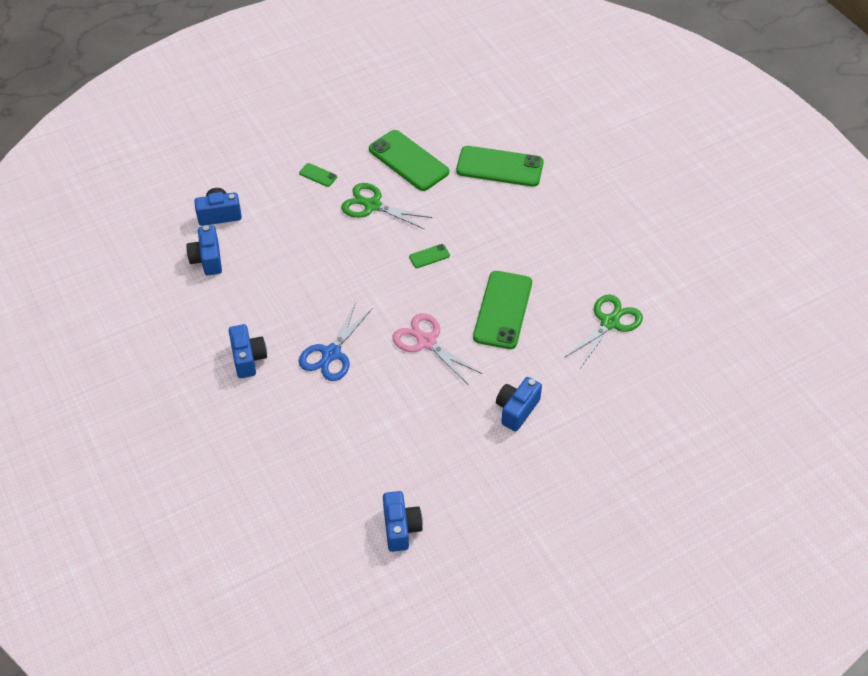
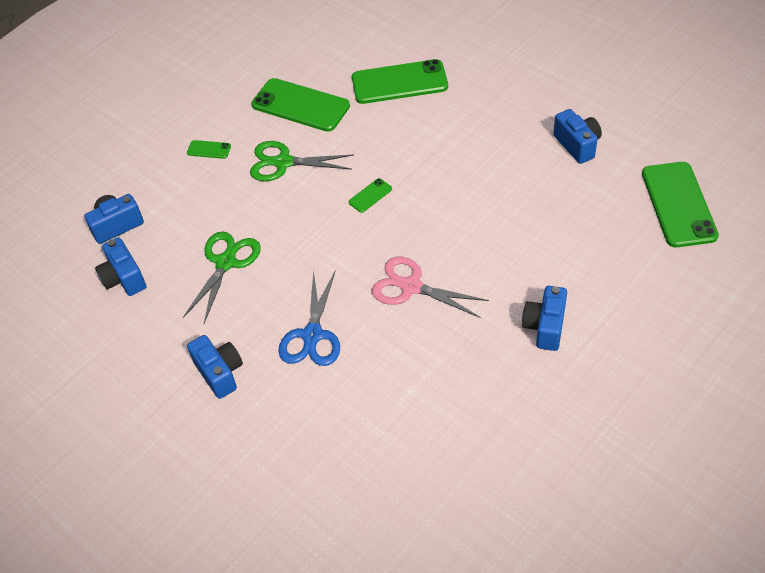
camera: 15 degrees left, 0 degrees up
blue camera [383,491,423,552] -> blue camera moved to [553,109,602,164]
green phone [473,271,532,349] -> green phone moved to [642,162,719,247]
green scissors [564,294,643,368] -> green scissors moved to [183,232,261,323]

